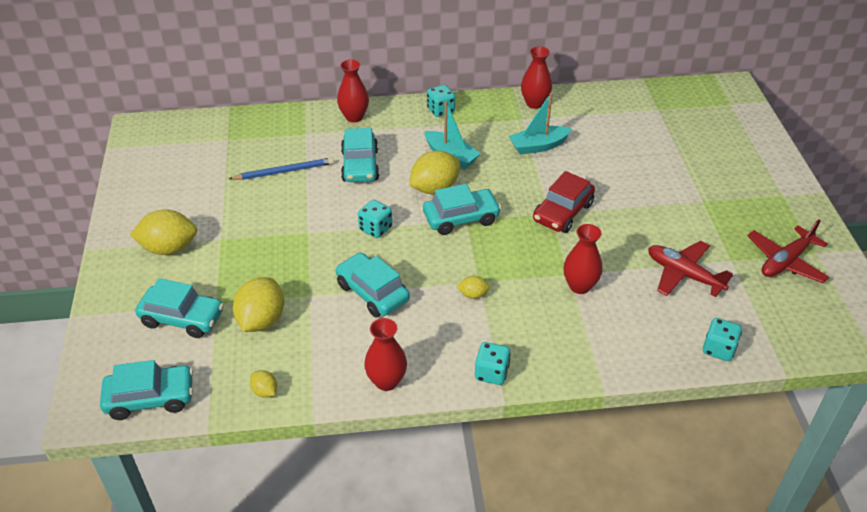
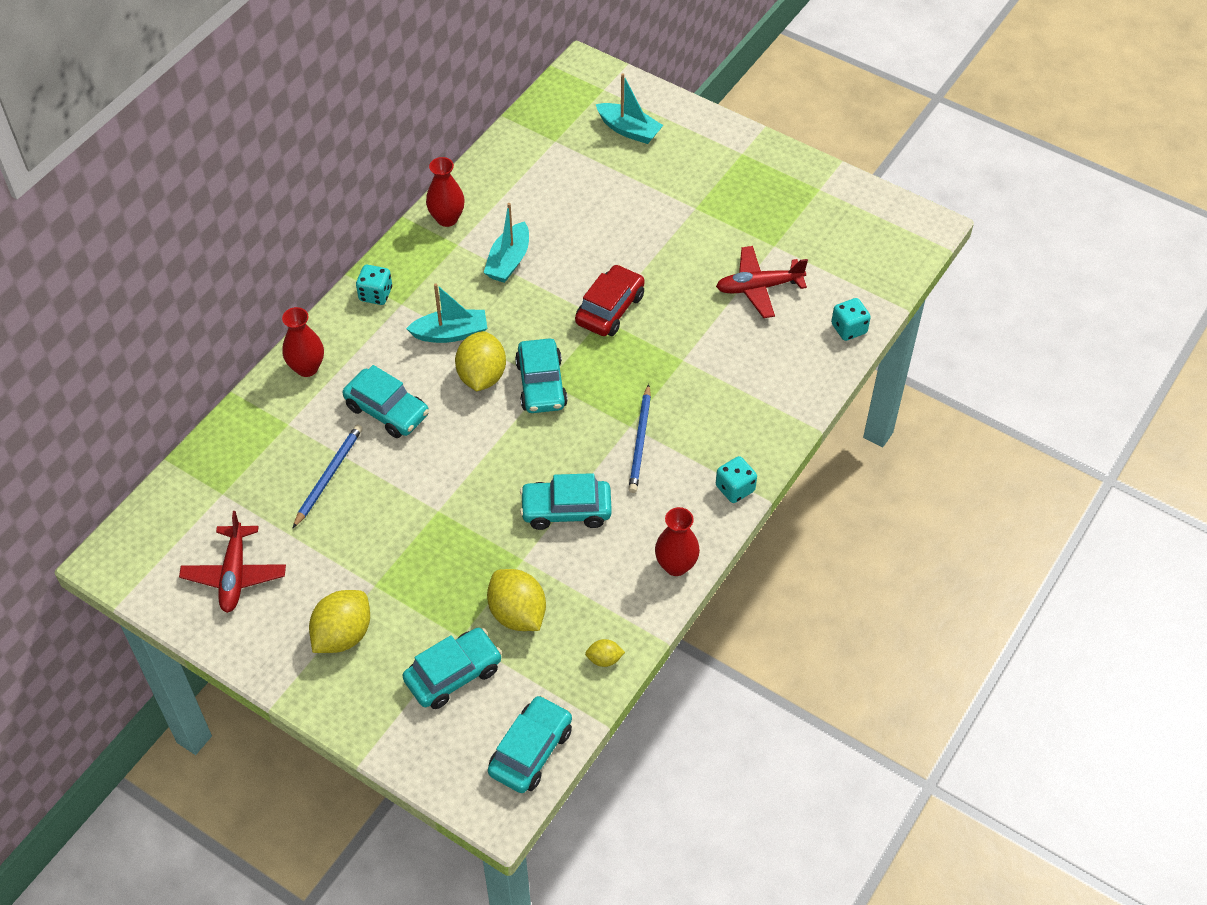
camera: 50 degrees left, 10 degrees up
turquoise dice [358,200,392,238] -> none
turquoise car [423,184,501,235] -> turquoise car turned 150 degrees clockwise [515,339,568,413]
yellow lemon [457,276,490,299] -> blue pencil [628,384,651,493]
red car [533,171,595,233] -> red car turned 135 degrees counterclockwise [575,264,645,336]
red vase [563,224,603,294] -> none
red plane [747,219,829,283] -> red plane moved to [179,511,286,613]
none -> turquoise boat [596,73,663,144]

